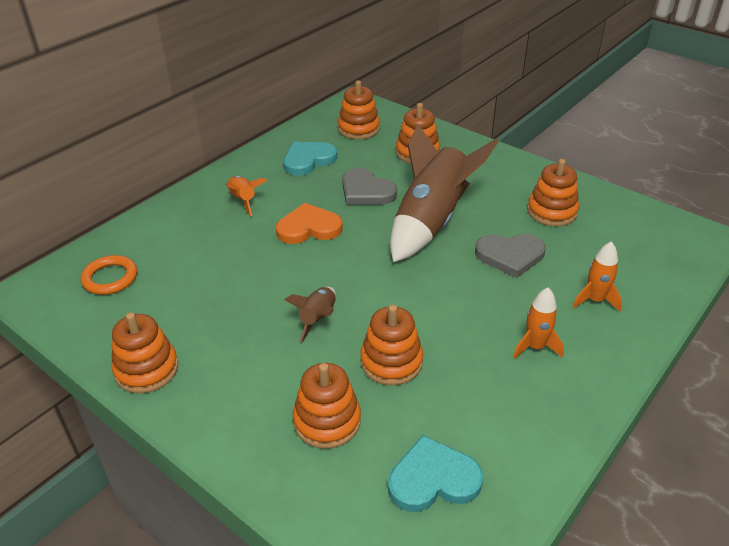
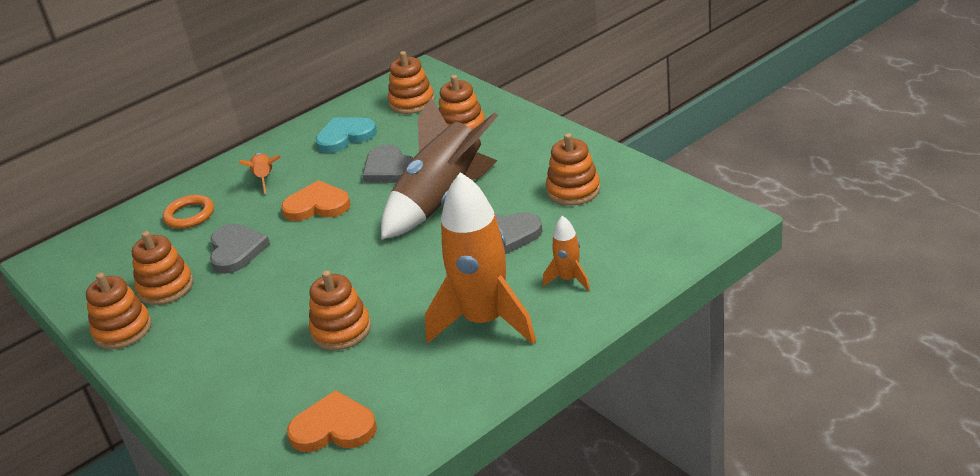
camera: 15 degrees right, 5 degrees down
orange ring [81,255,137,295] -> orange ring moved to [163,195,214,229]
brown rocket [284,287,336,343] -> none
orange stacking toy [293,363,361,449] -> orange stacking toy moved to [132,231,193,305]
turquoise heart [388,435,484,512] -> orange heart [287,390,377,452]
orange rocket [513,288,564,359] -> orange rocket [425,172,536,344], size x2.20
none -> grey heart [210,224,270,274]

